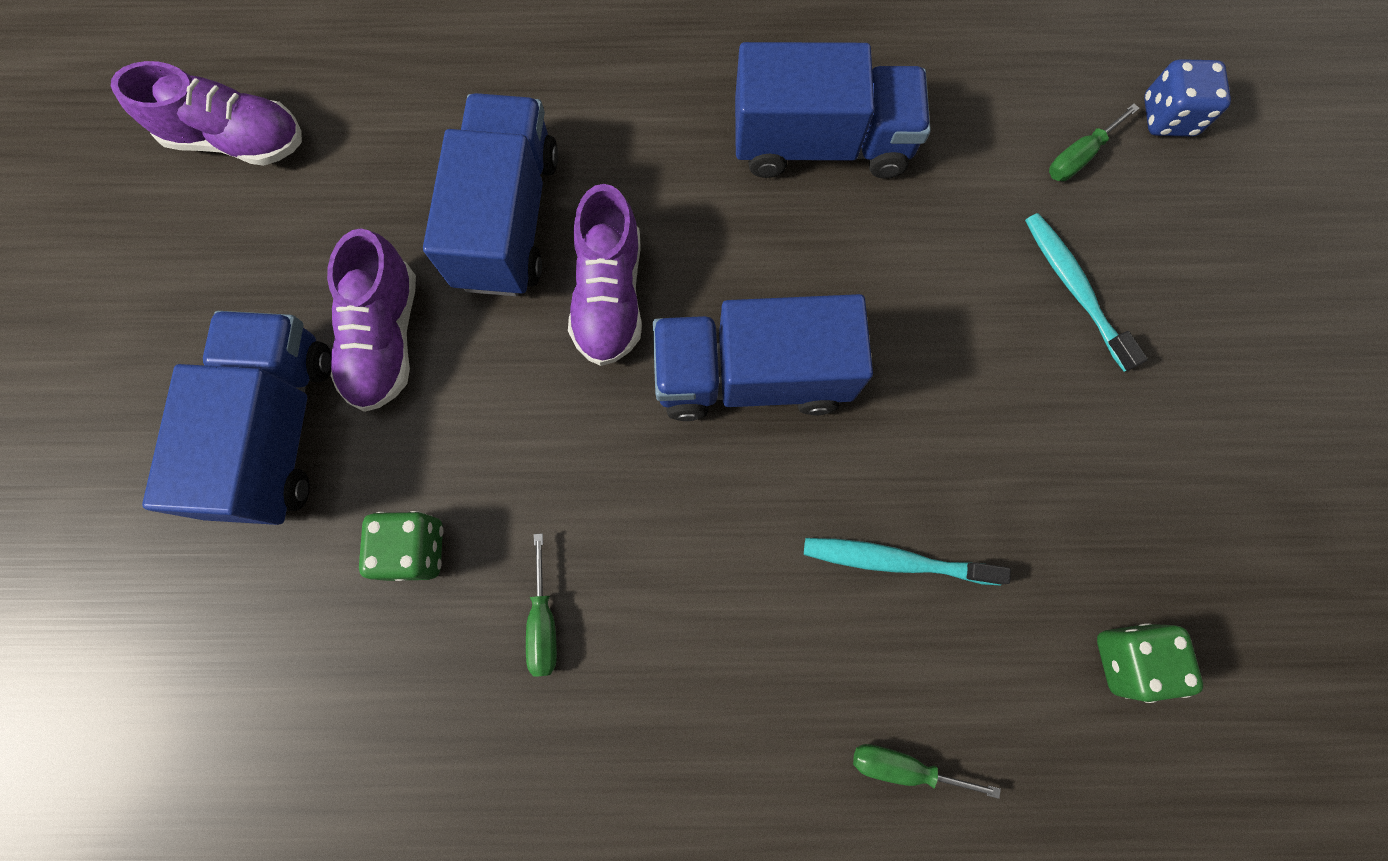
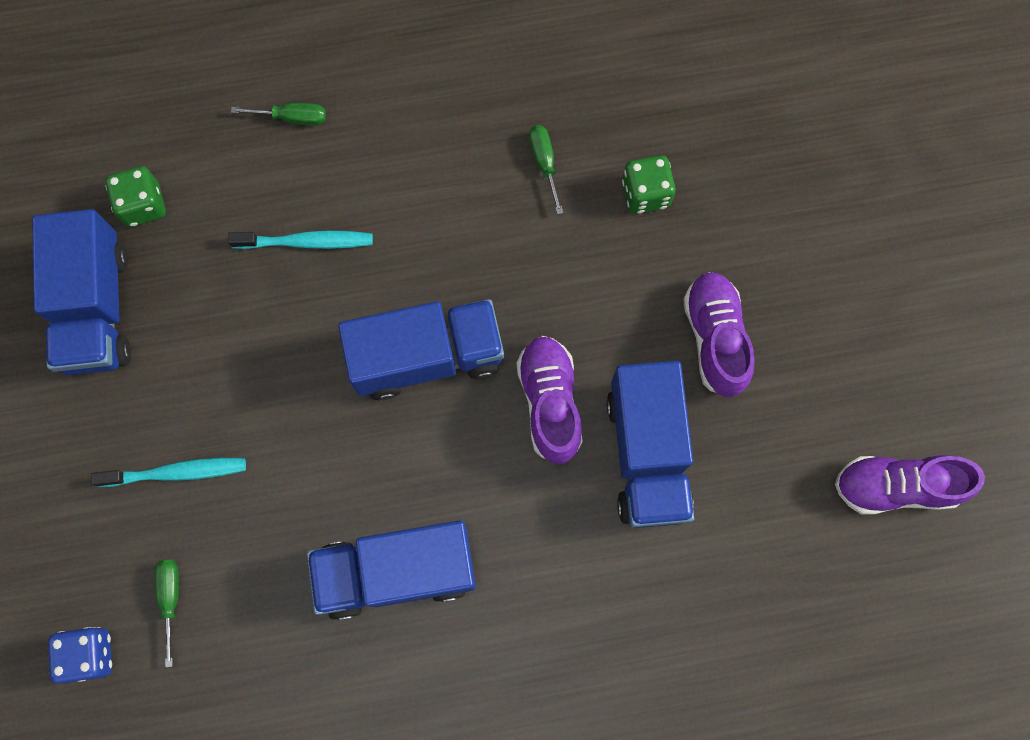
camera: 170 degrees right, 0 degrees up
blue truck [142,311,331,525] -> blue truck moved to [32,209,131,375]
turquoise toothbrush [1025,213,1148,372] -> turquoise toothbrush turned 60 degrees counterclockwise [91,458,246,487]
green screwdriver [1049,103,1140,181] -> green screwdriver turned 45 degrees counterclockwise [155,560,179,667]

